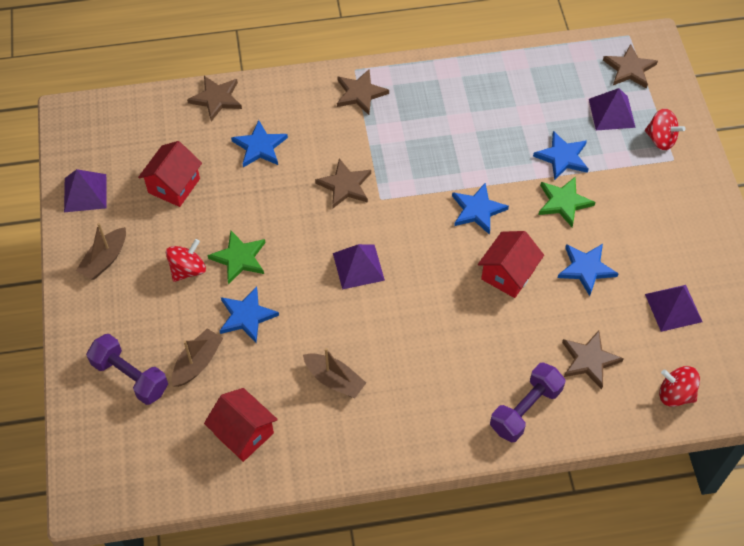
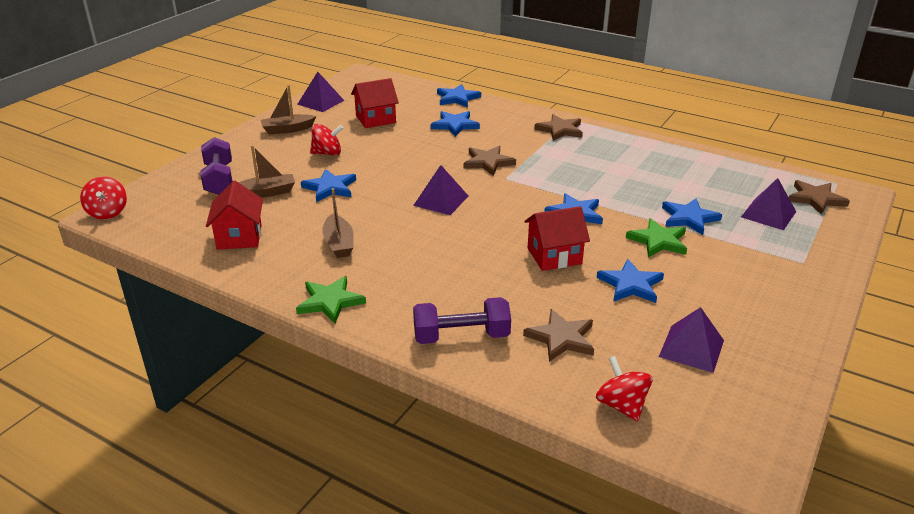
camera: 40 degrees right, 25 degrees down
brown star [187,76,242,121] -> blue star [437,84,481,107]
green star [207,231,266,284] -> green star moved to [296,276,366,323]
red spinning top [645,108,685,150] -> red spinning top moved to [80,176,127,219]

